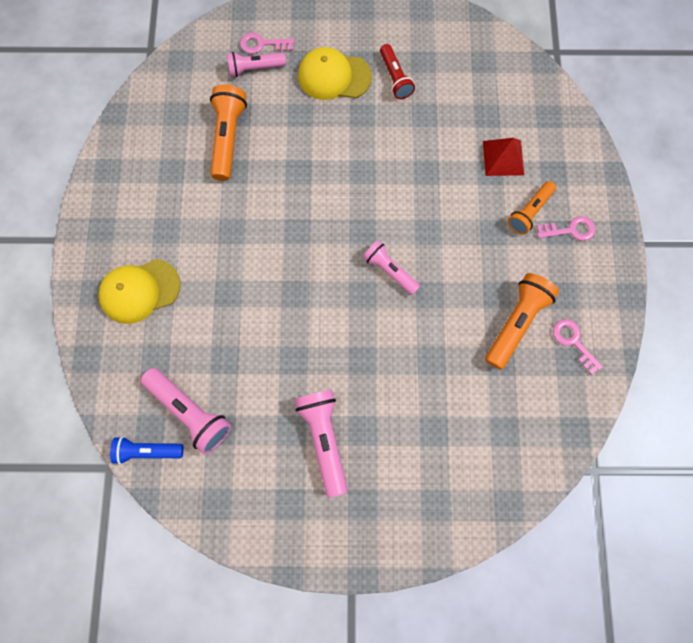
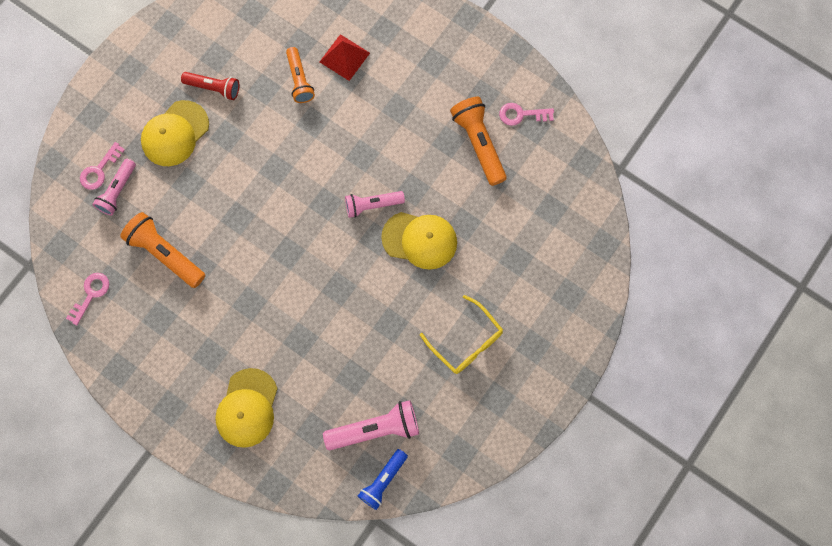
camera: 55 degrees left, 0 degrees up
pink flashlight [295,390,348,498] -> yellow glasses [420,295,503,374]
orange flashlight [508,181,556,234] -> orange flashlight moved to [286,47,315,103]
pink key [537,216,595,241] -> pink key moved to [66,273,109,325]
none -> yellow cap [381,212,457,270]

